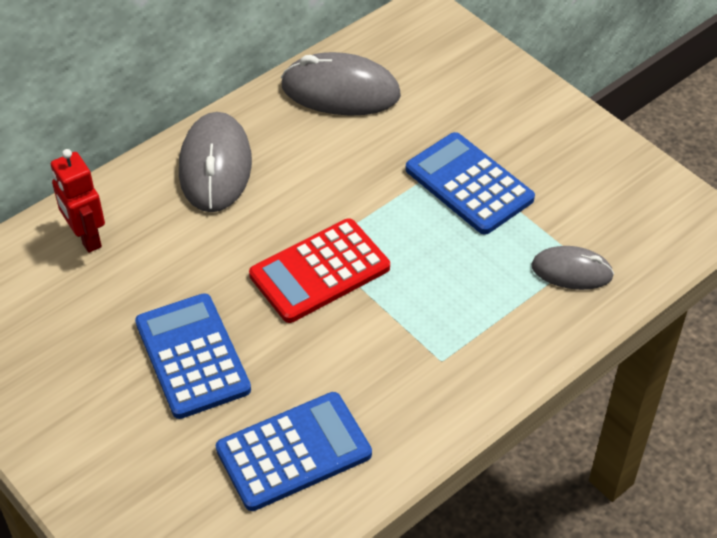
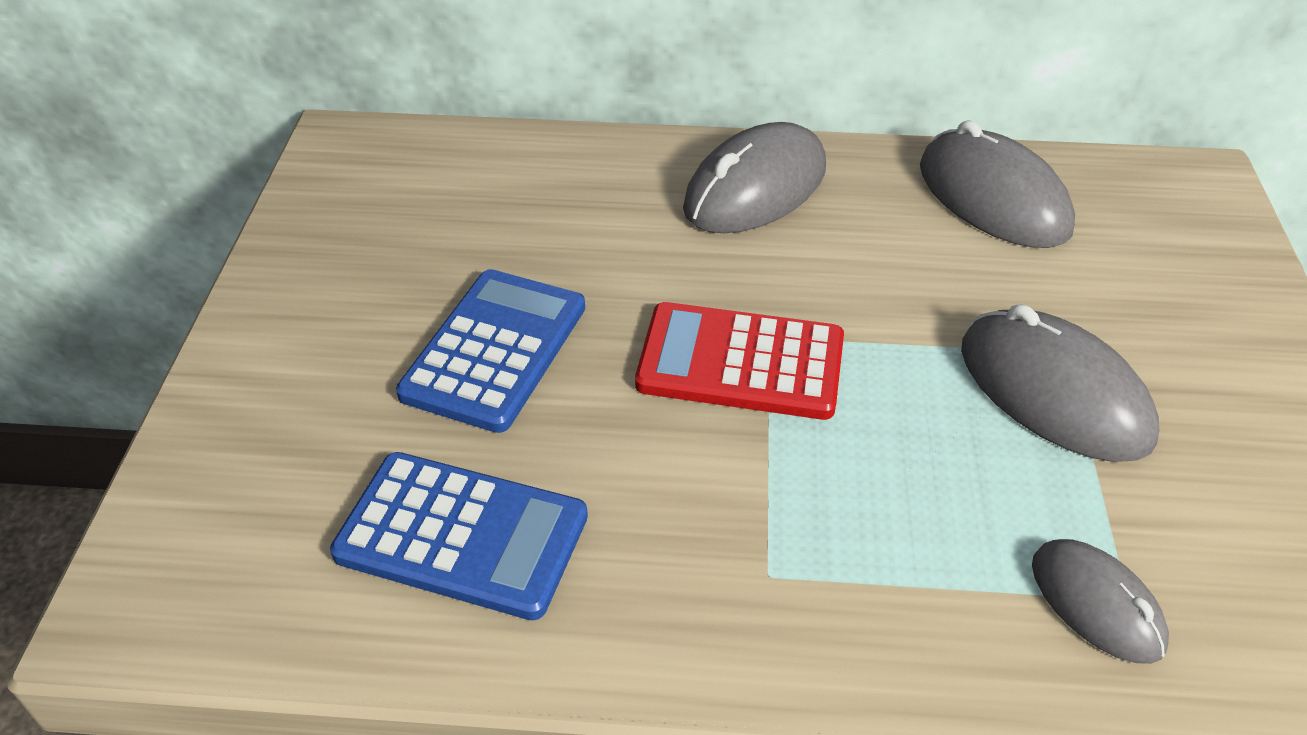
camera: 45 degrees right, 5 degrees down
red robot [51,149,105,253] -> none
blue calculator [406,132,535,235] -> grey mouse [961,304,1159,462]

